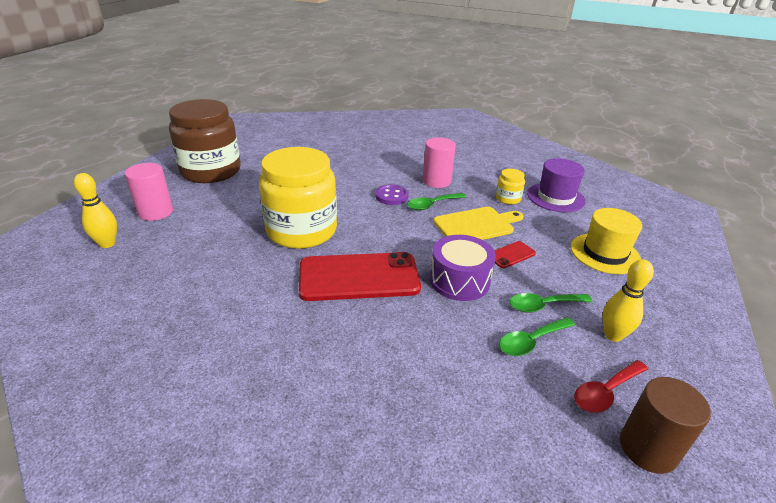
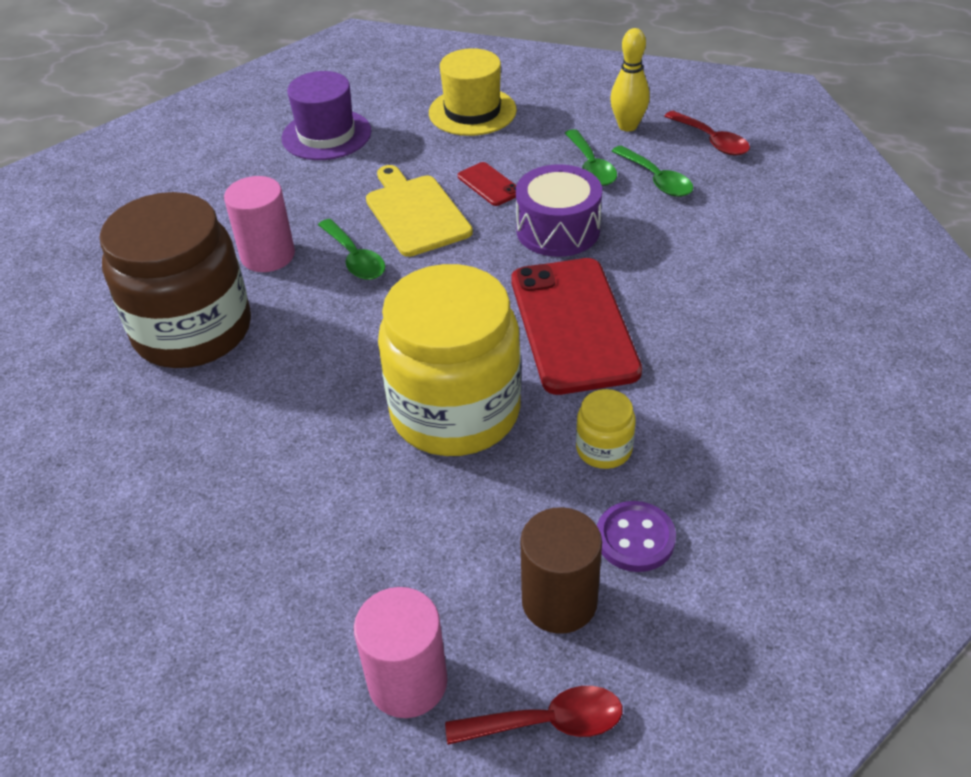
camera: 90 degrees left, 10 degrees up
yellow bowling pin [74,173,117,248] -> red spoon [445,686,623,745]
brown jar [169,99,241,183] -> brown jar moved to [100,192,251,368]
purple button [375,184,409,205] -> purple button moved to [597,501,676,572]
yellow jar [496,169,525,204] -> yellow jar moved to [576,389,636,469]
brown cylinder [620,377,711,474] -> brown cylinder moved to [520,507,602,634]

